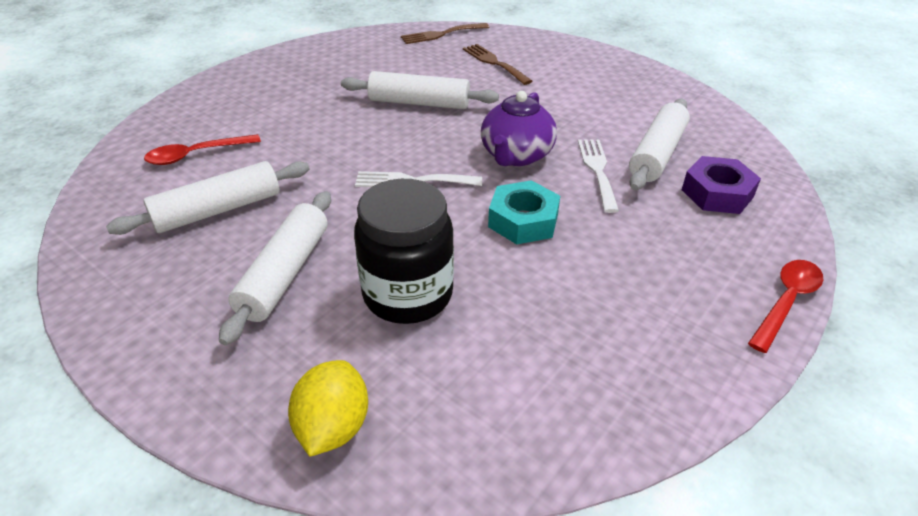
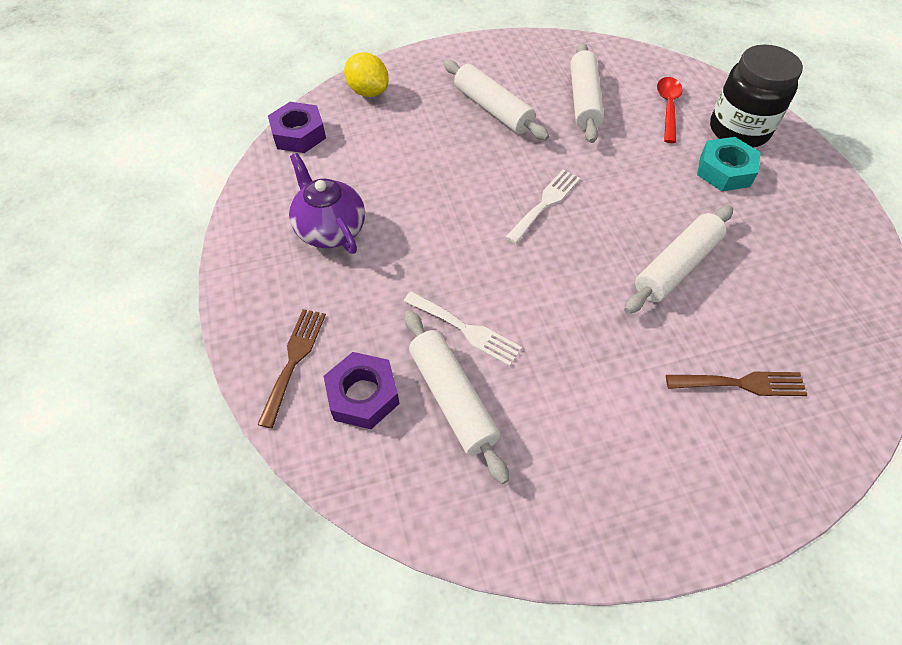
camera: 125 degrees right, 15 degrees up
black jar [354,179,454,324] -> black jar moved to [710,45,803,147]
brown fork [401,23,489,44] -> brown fork moved to [257,309,326,428]
purple teapot [481,91,557,166] -> purple teapot moved to [289,153,365,254]
turquoise nut [488,180,560,244] -> turquoise nut moved to [697,137,761,191]
red spoon [748,260,823,353] -> none
none -> purple nut [268,102,326,153]

